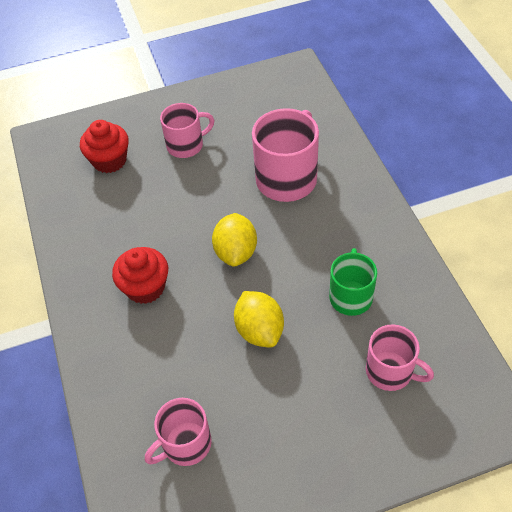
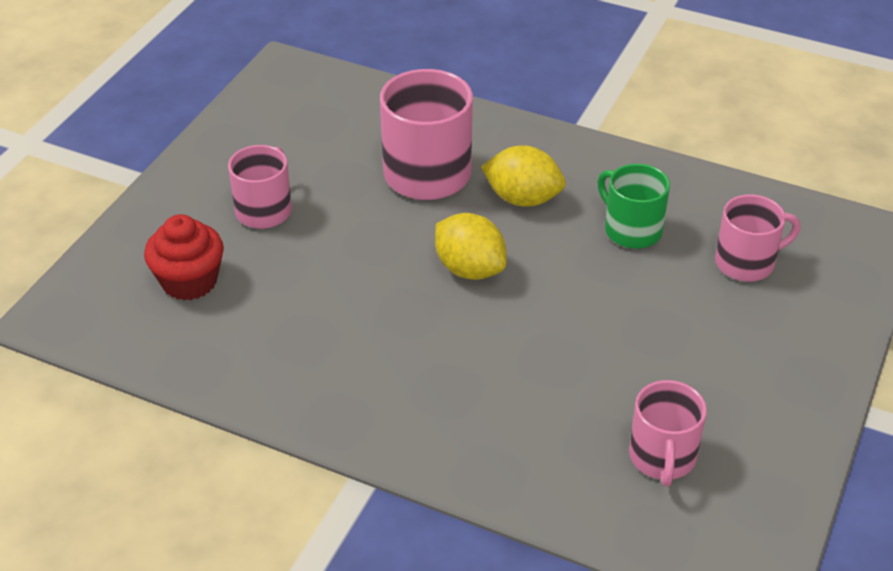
camera: 50 degrees left, 10 degrees down
red cupcake [112,247,168,304] -> none
yellow lemon [234,291,284,347] -> yellow lemon moved to [481,145,566,207]

